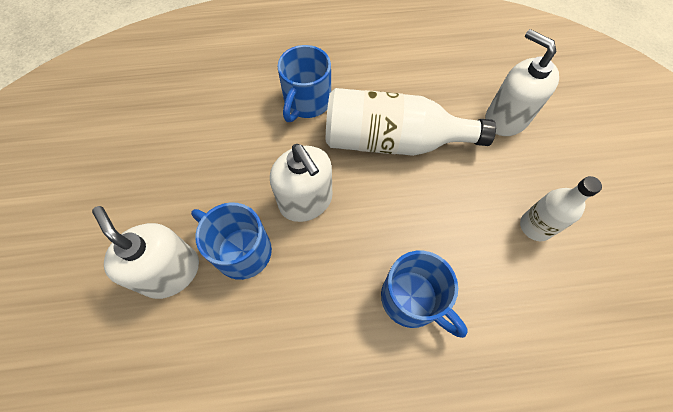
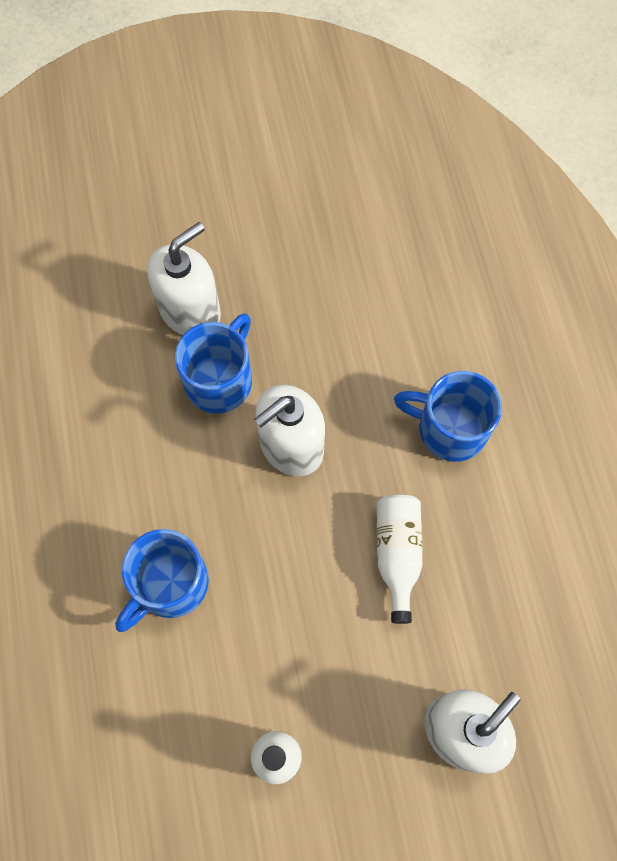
camera: 85 degrees right, 5 degrees up
white bottle [326,88,496,156] -> white bottle [377,495,423,624], size x0.54

